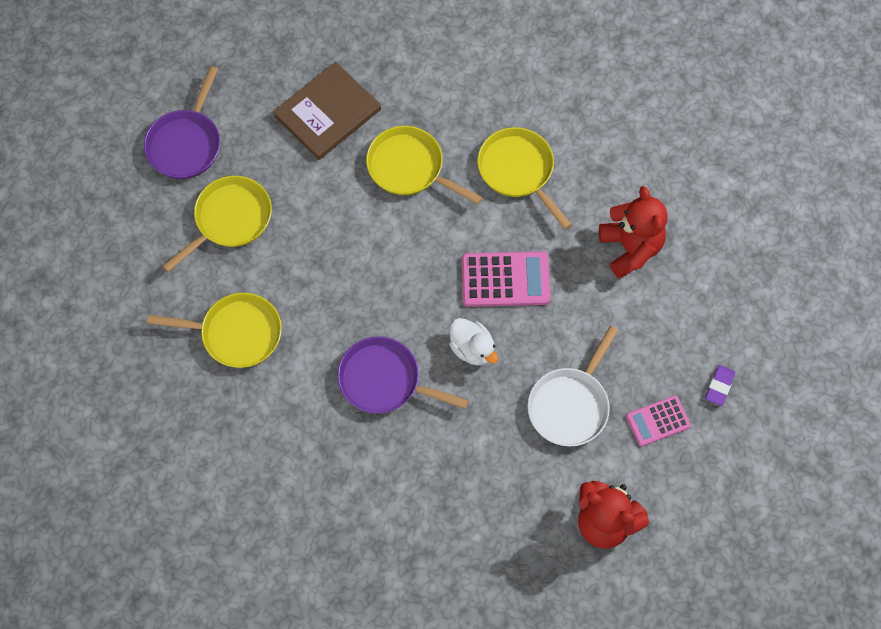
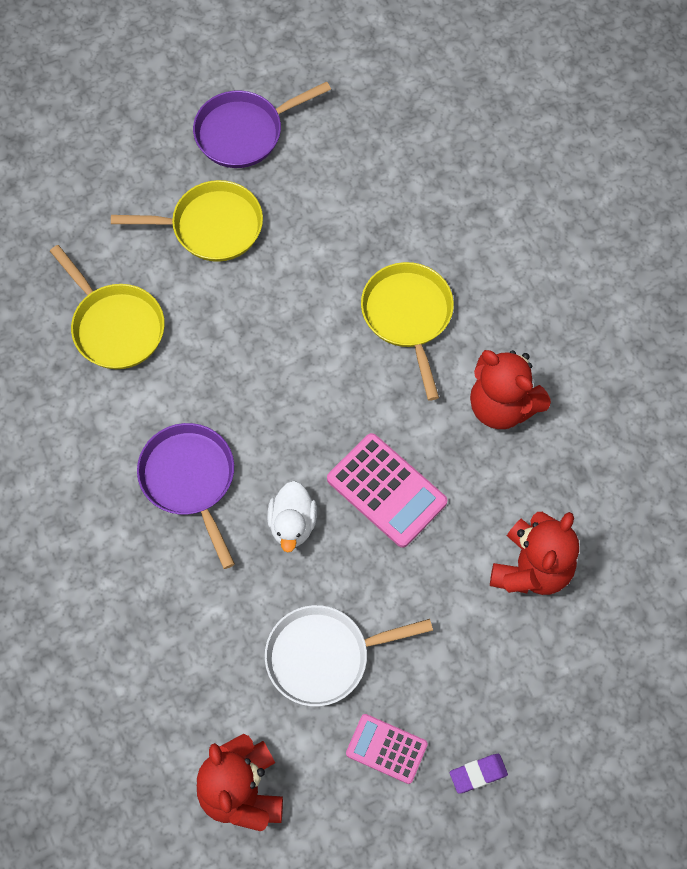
camera: 45 degrees right, 0 degrees up
brown book [273,62,381,160] -> none
yellow pan [477,127,572,229] -> red teddy bear [470,350,551,429]

